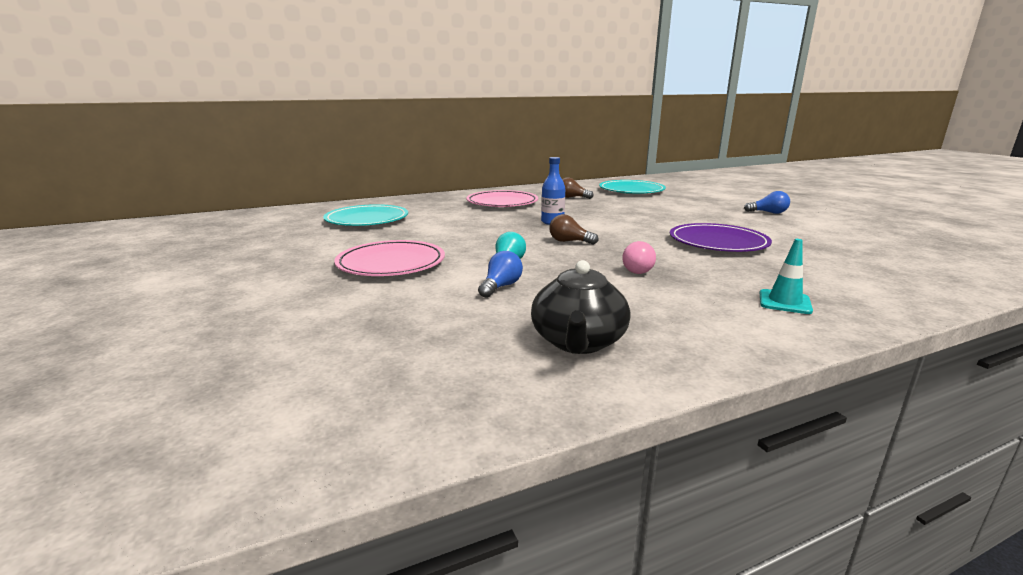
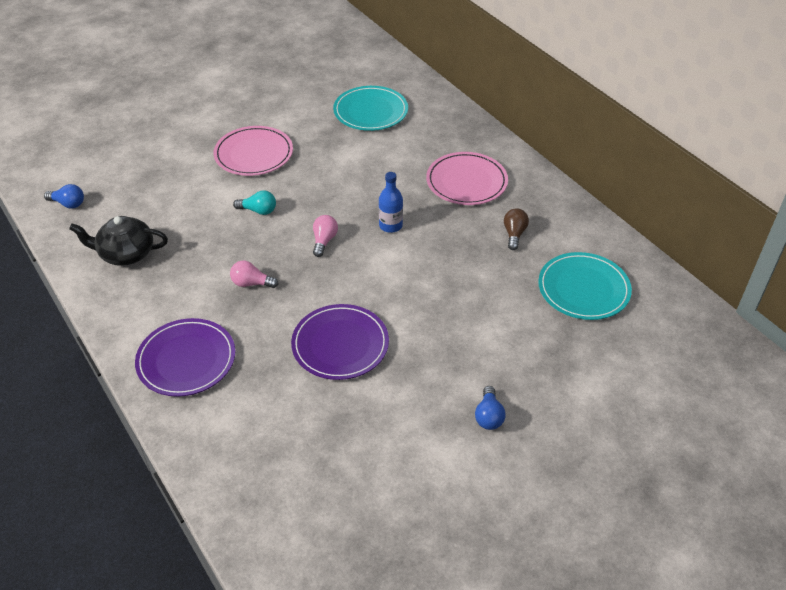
camera: 80 degrees right, 25 degrees up
blue light bulb [478,251,523,298] -> blue light bulb moved to [44,184,84,209]
brown light bulb [550,214,598,245] -> pink light bulb [313,215,338,257]
turquoise traffic cone [760,239,813,314] -> purple plate [135,318,235,397]

